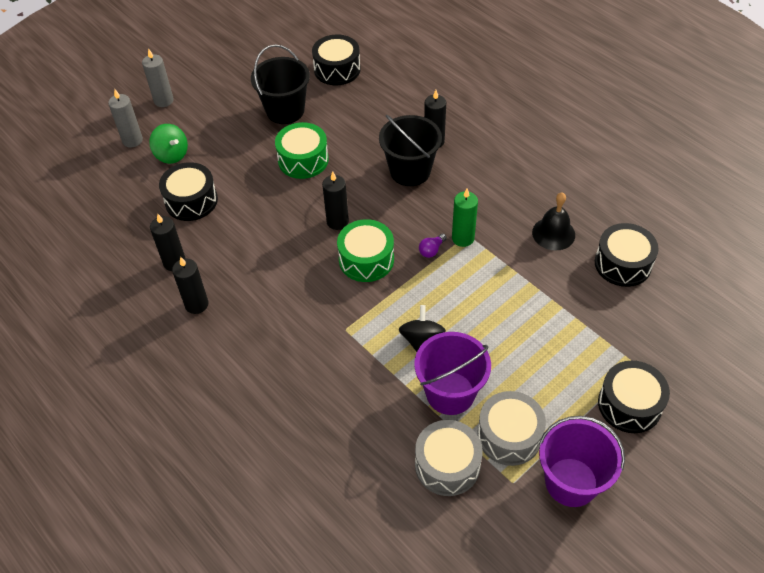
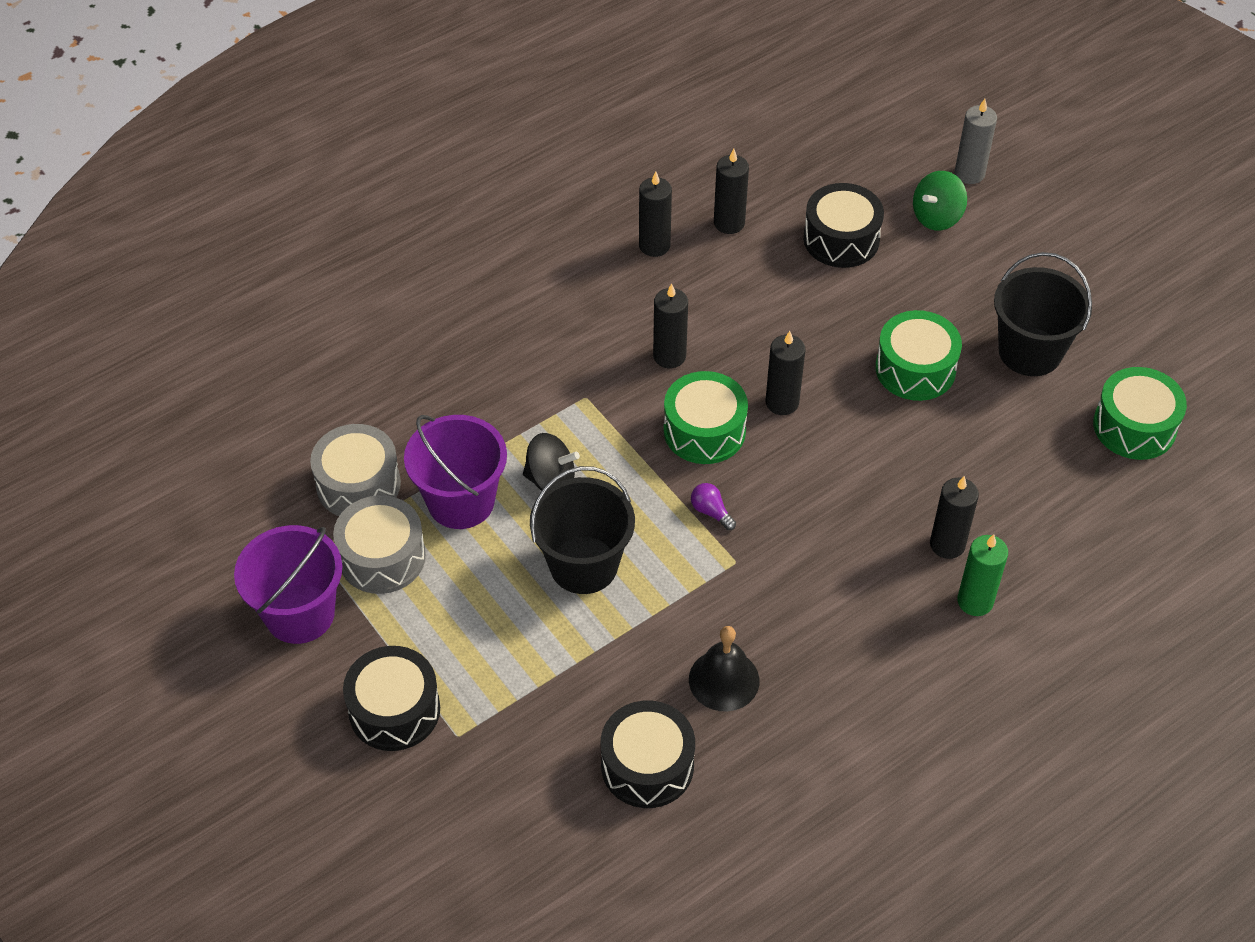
camera: 95 degrees right, 0 degrees up
grey candle [142,48,174,107] -> none
black drum [312,35,361,85] -> green drum [1093,367,1187,460]
black bucket [379,115,442,186] -> black bucket moved to [530,466,635,594]
green candle [452,189,478,247] -> green candle moved to [957,534,1008,616]
none -> black candle [653,283,688,368]

